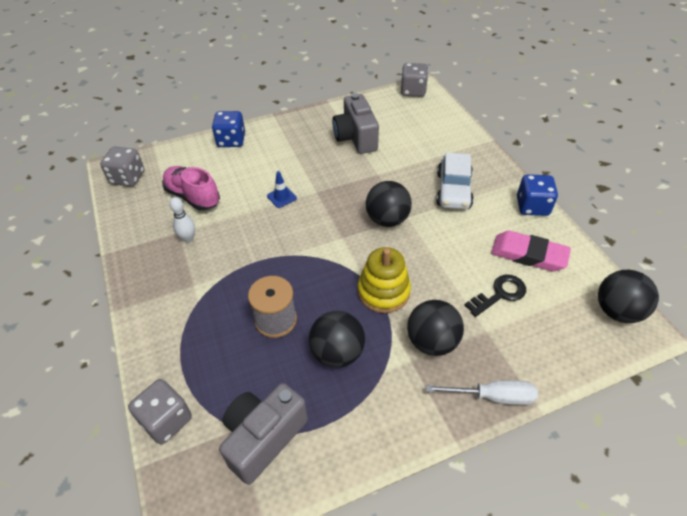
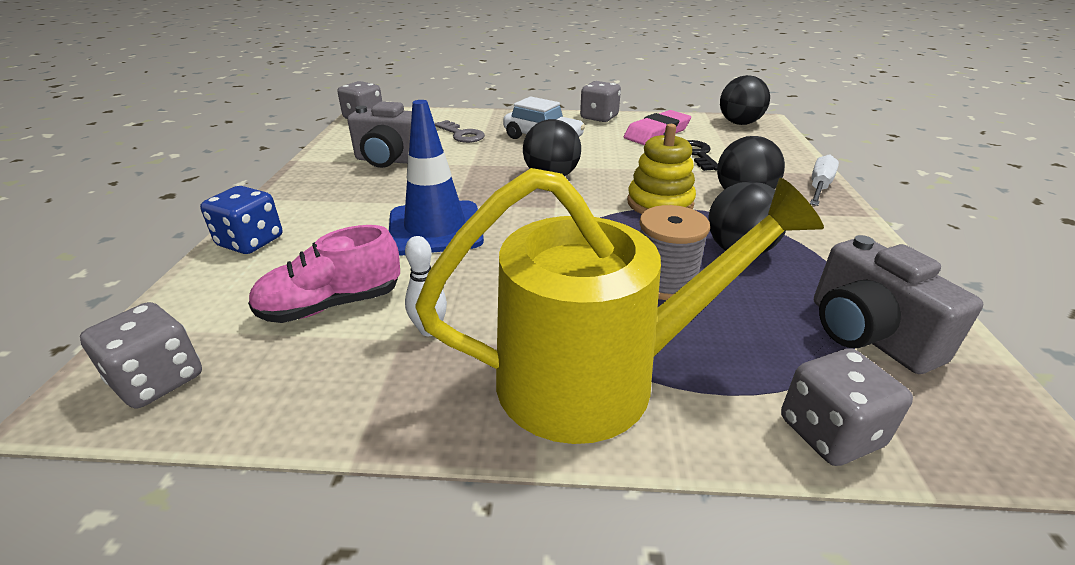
camera: 65 degrees left, 15 degrees down
blue traffic cone [267,171,297,208] -> blue traffic cone [389,100,484,256], size x2.42
blue dice [517,174,558,216] -> grey dice [580,81,621,122]
none -> yellow watering can [416,168,824,444]
none -> grey key [434,120,485,143]

